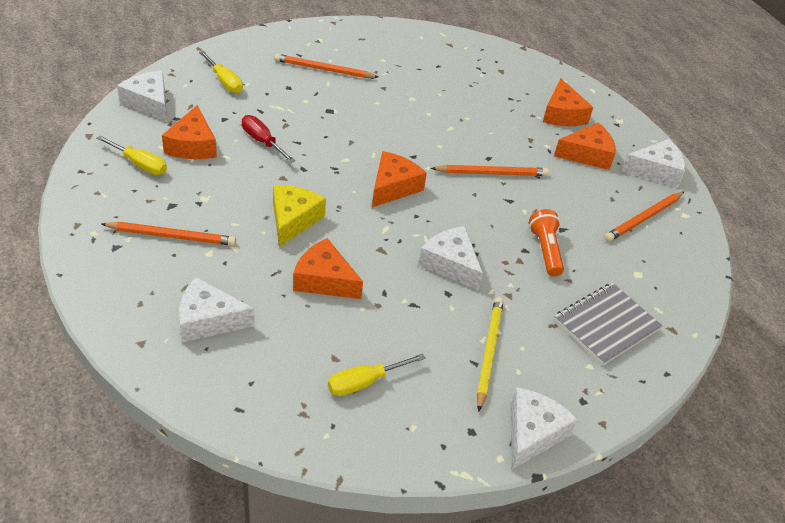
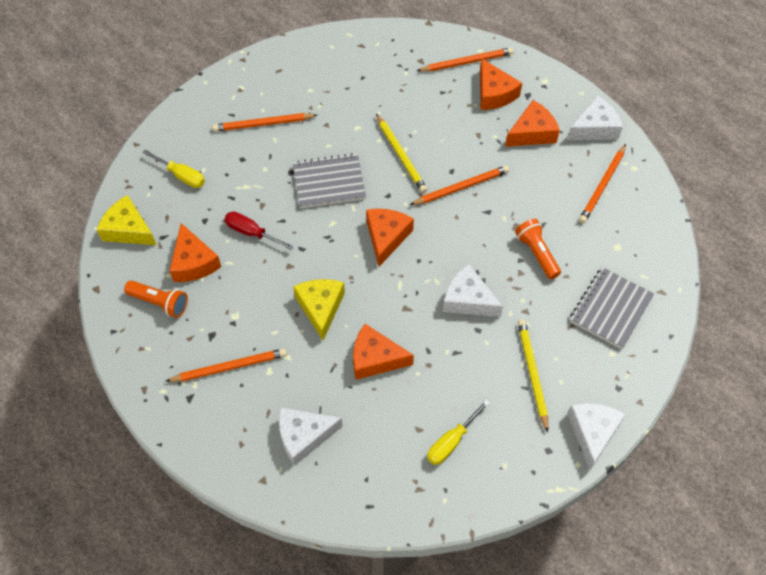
camera: 15 degrees left, 15 degrees up
yellow screwdriver [96,135,167,175] -> orange flashlight [124,280,188,318]
white cheese [117,71,167,122] -> yellow cheese [97,195,156,245]
none -> grey notebook [293,153,366,208]
none -> yellow pencil [376,114,427,193]
none -> orange pencil [417,48,514,72]

